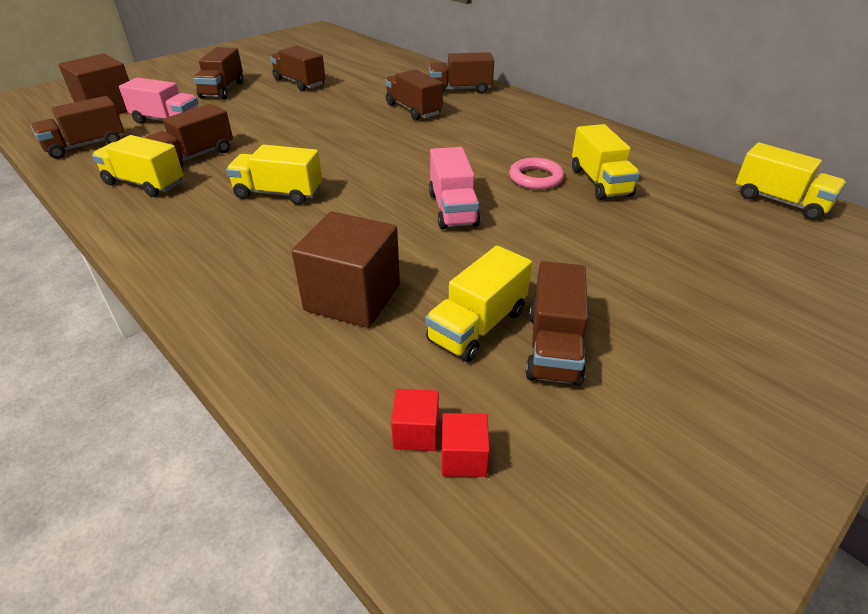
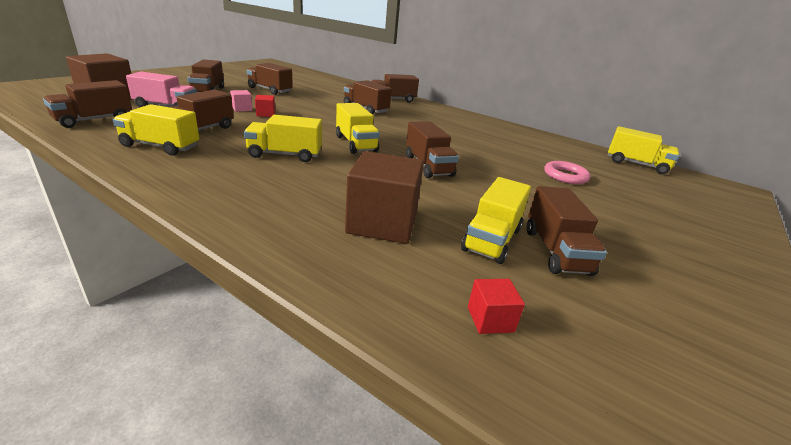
camera: 15 degrees left, 10 degrees down
pink truck [429,147,480,229] -> brown truck [406,121,459,178]
red cube [442,413,490,477] -> red cube moved to [255,95,275,117]
pink ring [509,158,564,190] -> pink ring moved to [544,161,590,184]
yellow truck [572,124,640,200] -> yellow truck moved to [336,103,380,154]
none -> pink cube [230,90,252,112]

